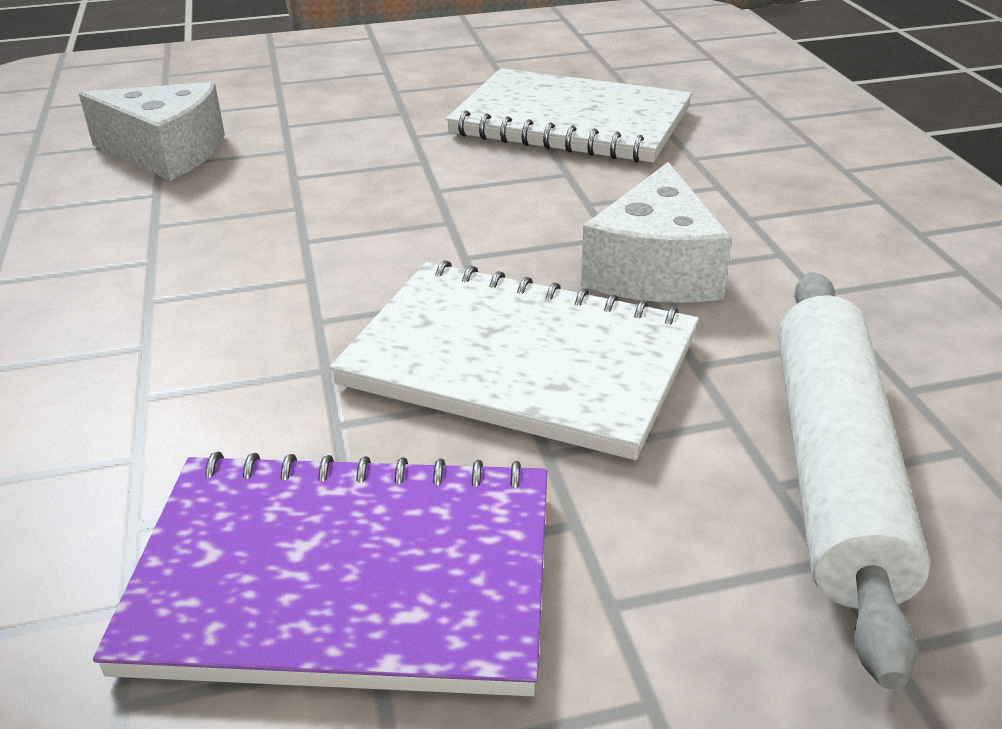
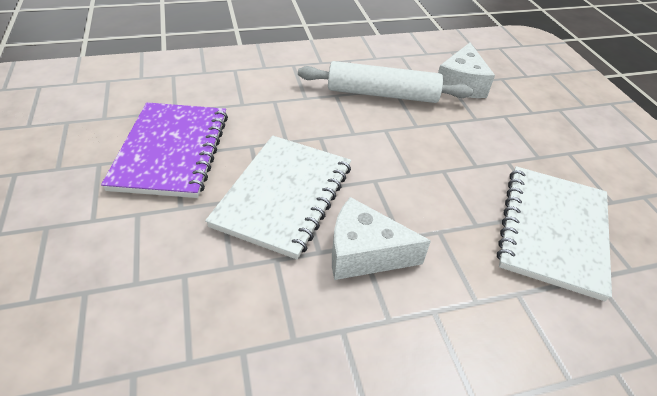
camera: 85 degrees right, 10 degrees up
white rolling pin [778,272,931,690] -> white rolling pin moved to [298,61,473,103]

